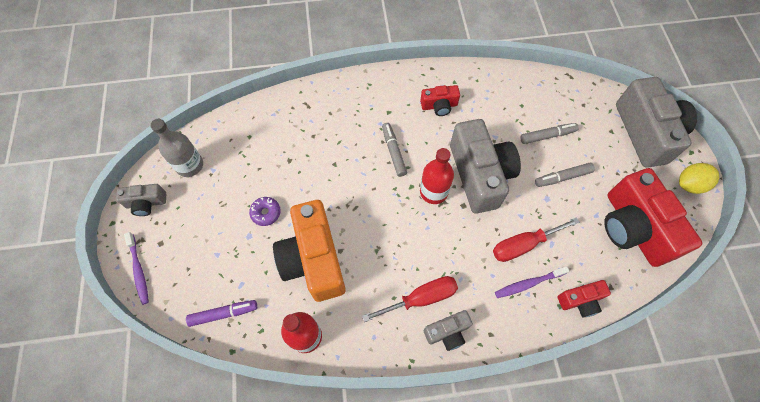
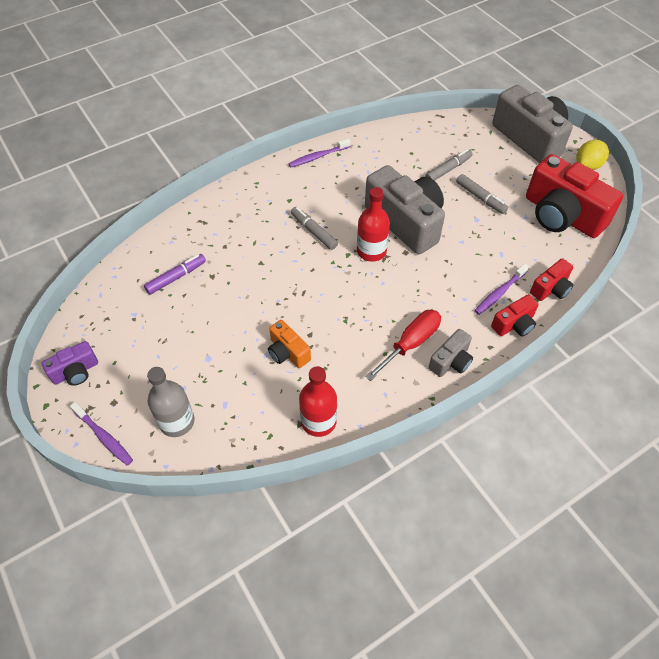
camera: 25 degrees left, 10 degrees down
grey camera [116,184,166,216] -> purple camera [42,341,98,386]
grey bottle [150,119,203,177] -> grey bottle moved to [147,367,195,437]
purple marker [186,300,257,327] -> purple marker moved to [144,254,206,295]
purple donut [249,197,281,226] -> none
orange camera [273,200,346,302] -> orange camera [268,320,311,368], size x0.48
red camera [420,85,460,116] -> red camera moved to [491,294,539,337]
red screwdriver [493,217,580,262] -> none
grey marker [535,163,595,187] -> grey marker turned 90 degrees counterclockwise [456,174,508,214]
none -> purple toothbrush [288,138,350,168]

